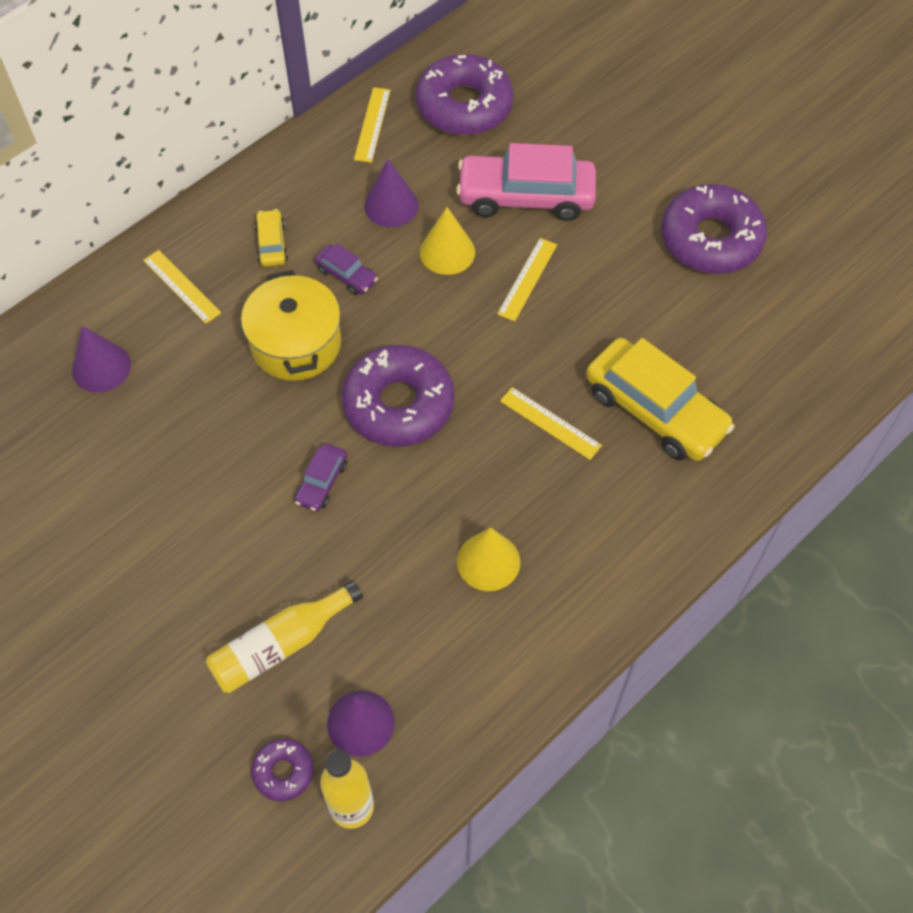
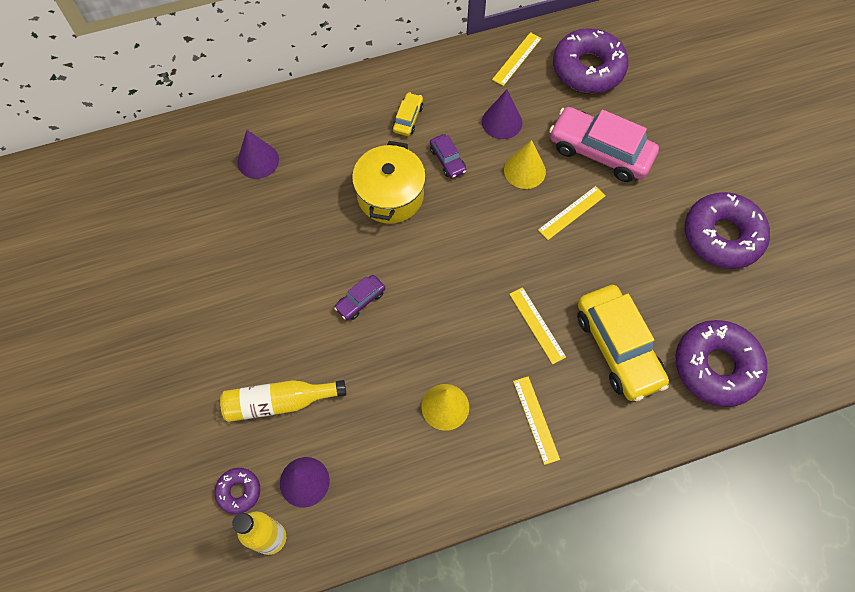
camera: 25 degrees right, 5 degrees up
yellow ruler [143,250,221,324] -> yellow ruler moved to [513,376,560,465]
purple donut [342,345,454,447] -> purple donut moved to [676,320,768,407]

